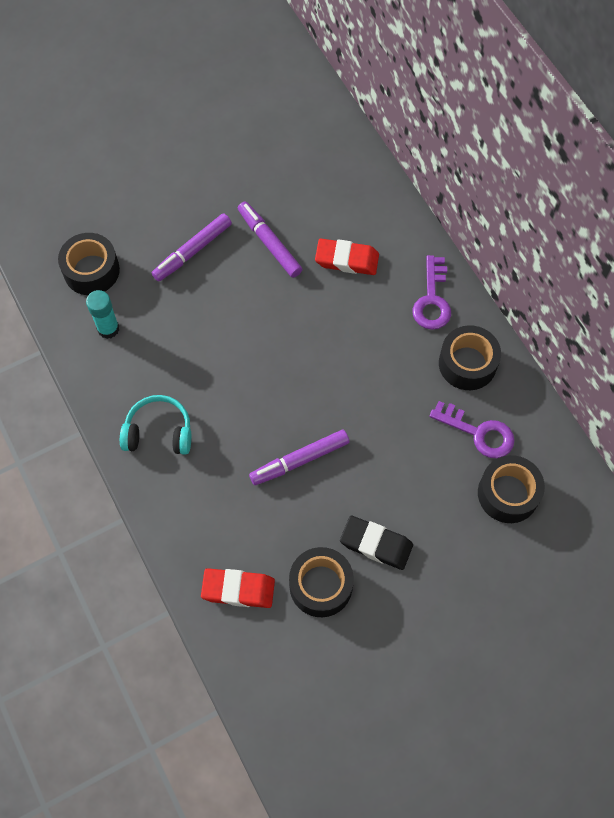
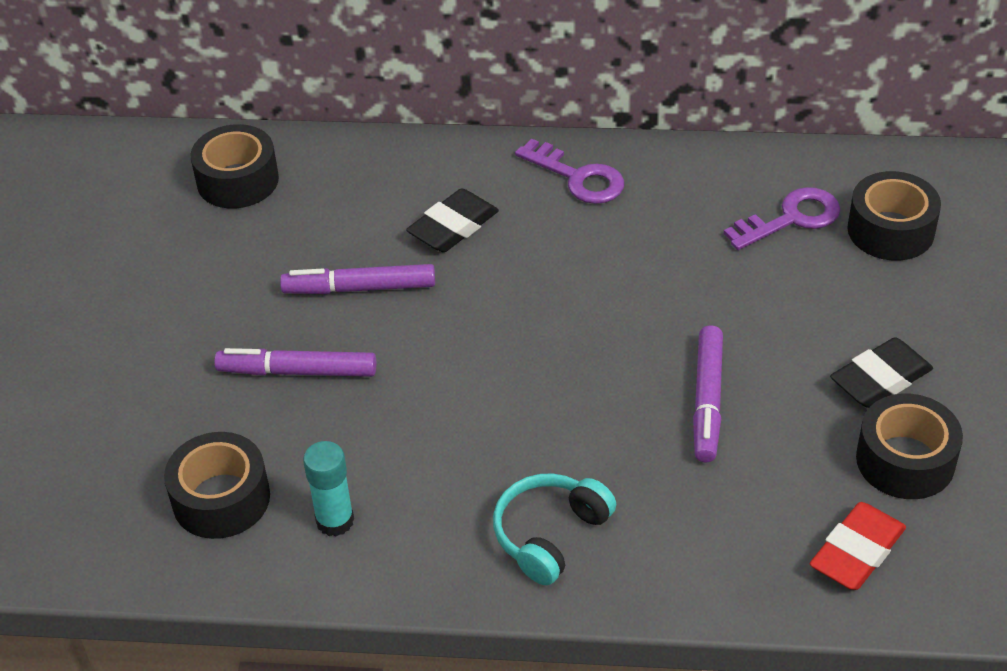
camera: 55 degrees left, 20 degrees down
purple marker [152,213,232,282] -> purple marker turned 105 degrees clockwise [214,348,376,377]
red eraser [315,239,379,275] -> black eraser [406,188,499,252]
black tape [439,325,501,390] -> black tape moved to [191,124,279,209]

